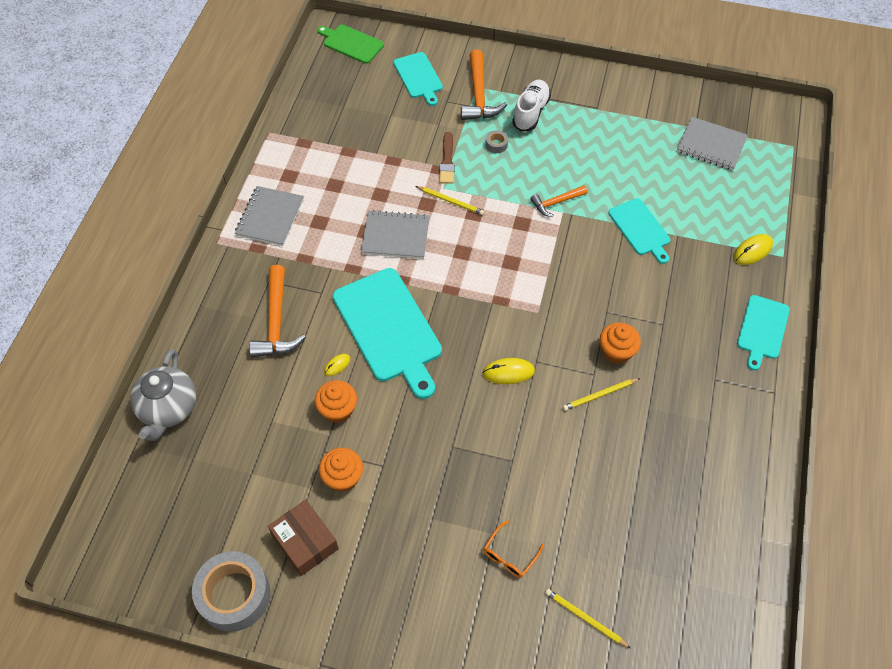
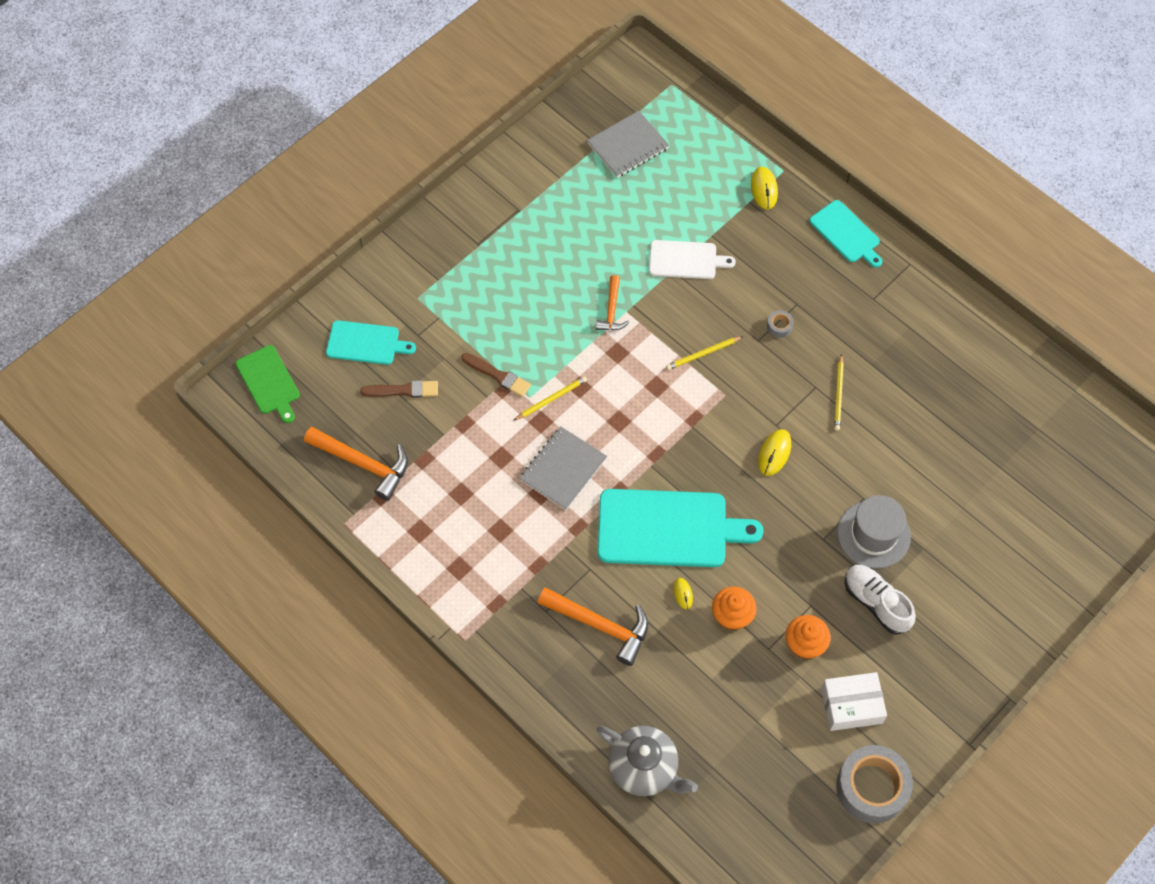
camera: 60 degrees left, 5 degrees up
grey notebook [235,186,304,246] -> none
brown box [268,500,339,576] -> white box [821,672,887,731]
green cutting board [317,25,384,64] -> green cutting board turned 90 degrees counterclockwise [236,345,300,423]
orange hammer [461,49,507,120] -> orange hammer moved to [304,427,408,501]
orange glasses [483,521,544,578] -> none
grey tape [486,130,508,153] -> grey tape moved to [767,310,794,338]
white shoe [512,80,551,132] -> white shoe moved to [845,565,916,635]
yellow pencil [545,589,631,648] -> yellow pencil moved to [666,336,743,370]
orange cupcake [600,323,641,364] -> none
turquoise cutting board [608,198,671,264] -> white cutting board [649,240,736,279]
none -> brown brush [360,380,438,398]
none -> grey hat [838,495,911,568]

